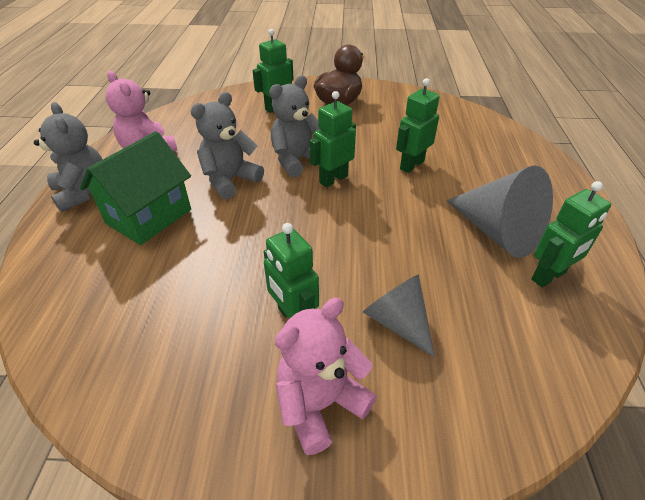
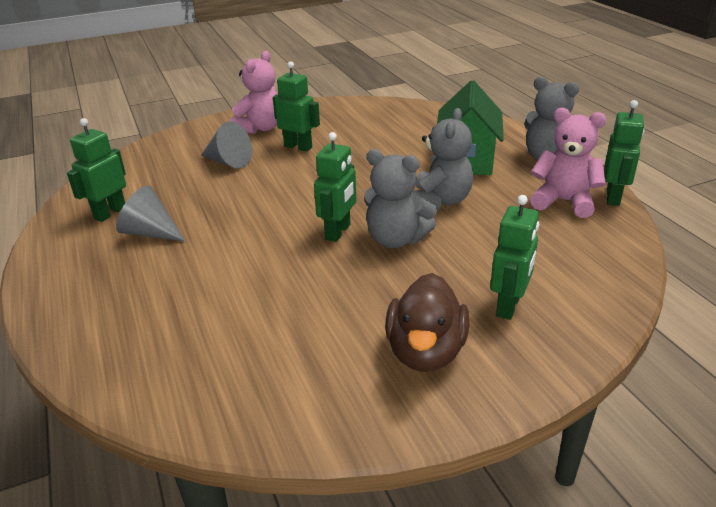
camera: 155 degrees right, 10 degrees down
grey teddy bear [269,75,320,177] -> grey teddy bear turned 90 degrees clockwise [364,149,437,248]
green robot [396,78,440,173] -> green robot moved to [605,100,645,206]
grey cone [446,165,553,258] -> grey cone [116,185,186,242], size x0.64

